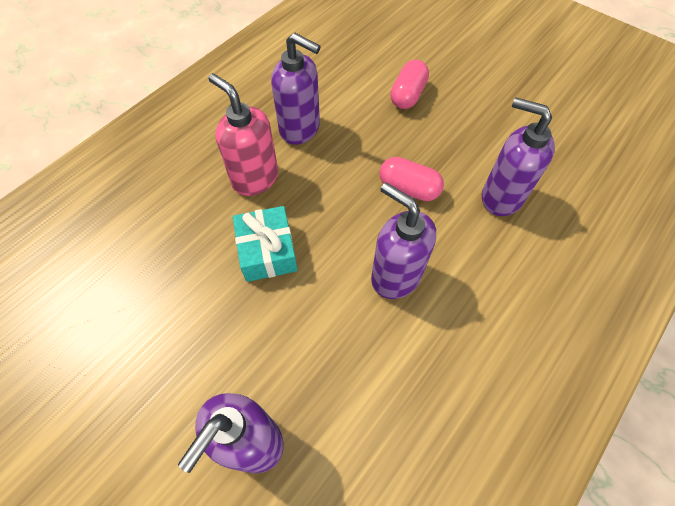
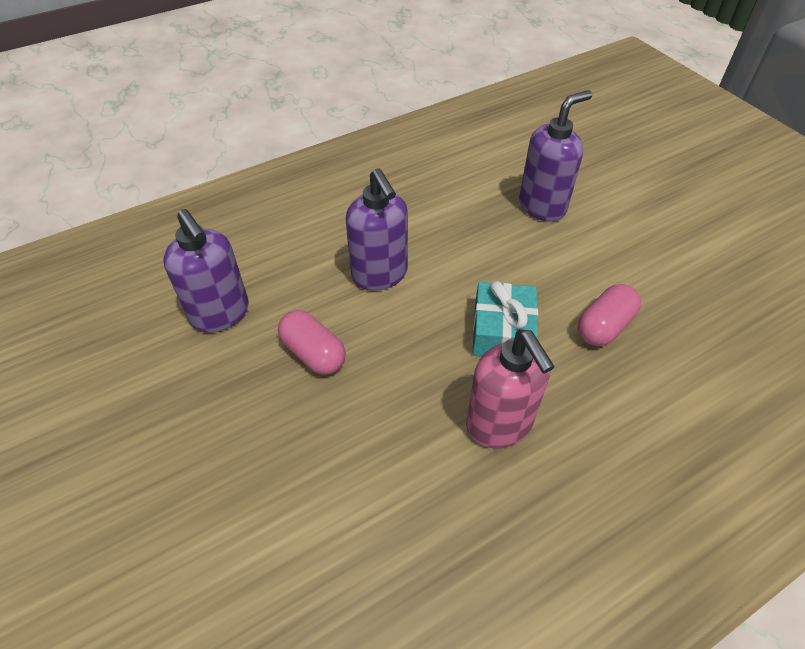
camera: 160 degrees left, 10 degrees down
purple soap dispenser [271,33,321,145] -> none
pink capsule [390,60,429,109] -> pink capsule moved to [578,284,641,346]

